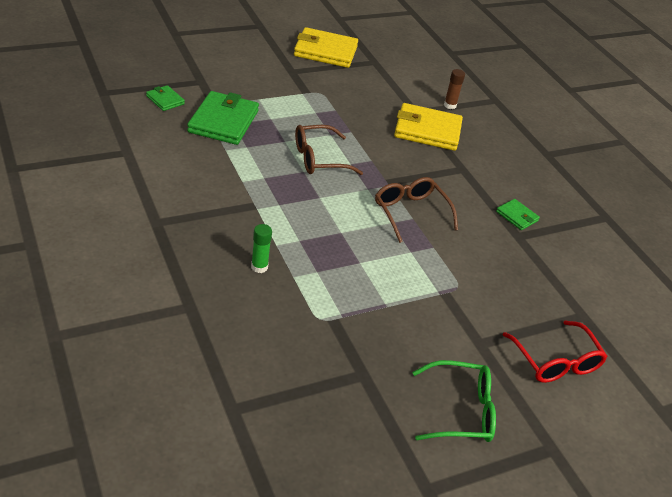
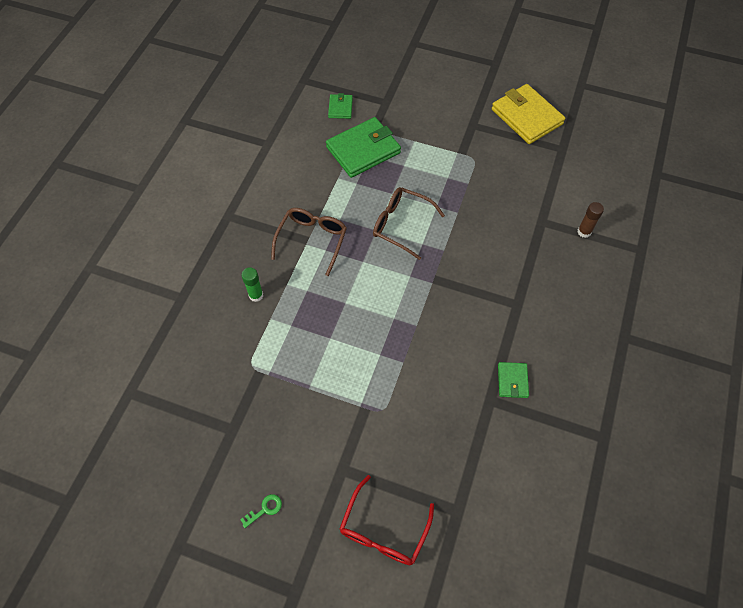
camera: 50 degrees right, 20 degrees up
brown glasses [375,177,458,243] -> brown glasses moved to [271,208,347,276]
yellow wallet [394,103,463,151] -> none
green glasses [412,360,496,442] -> green key [240,494,282,528]

